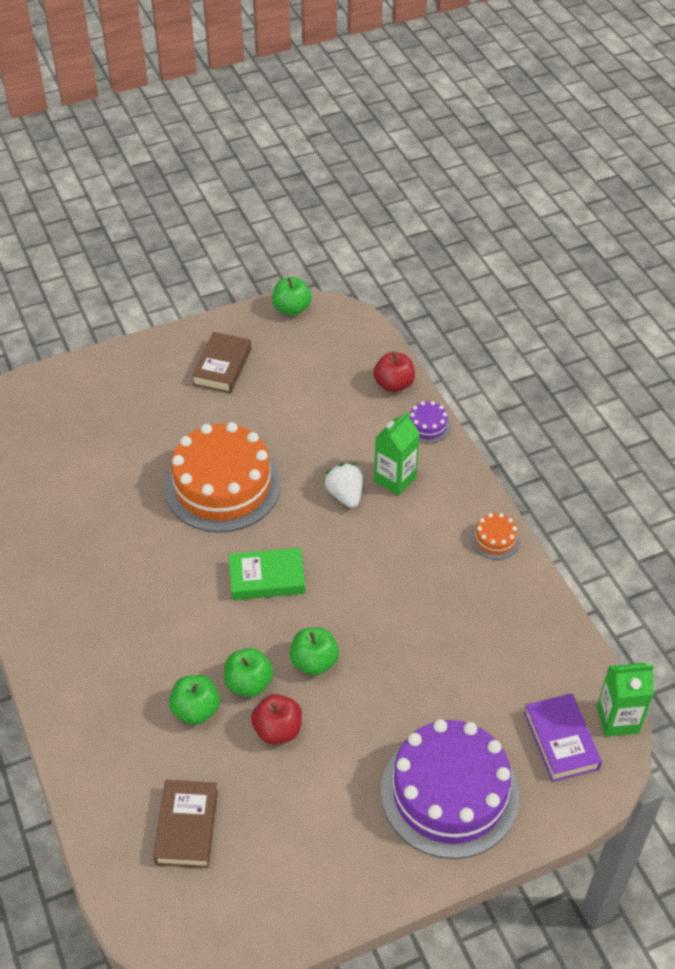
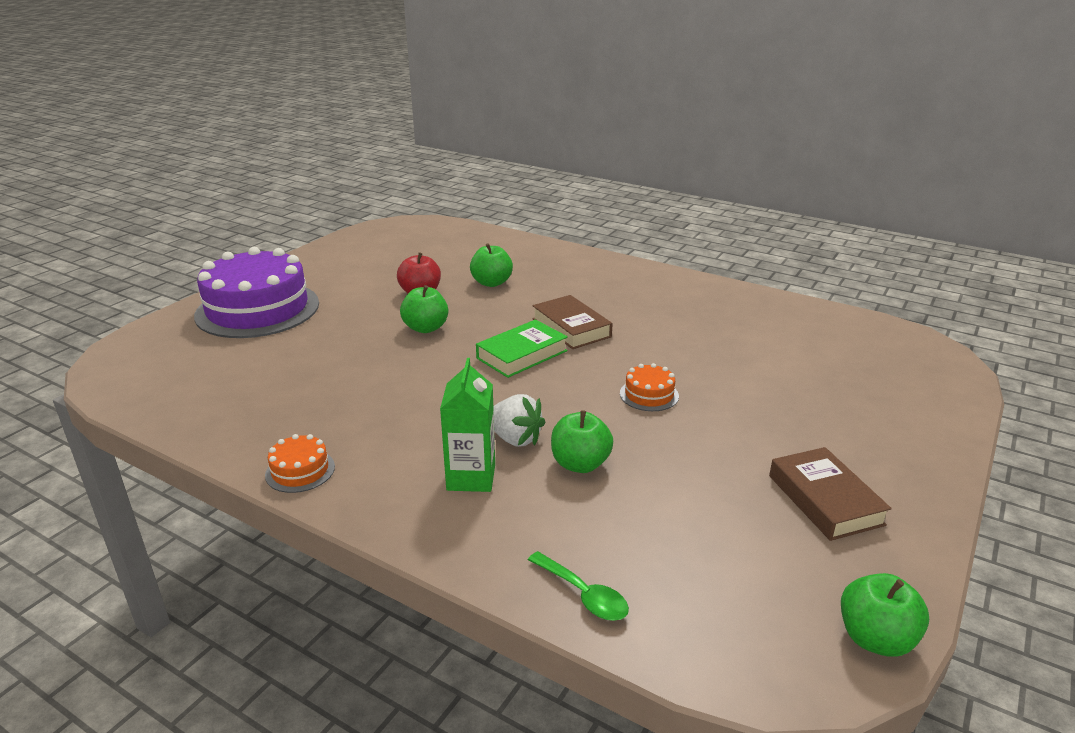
camera: 145 degrees right, 20 degrees down
brown book [153,780,218,868] -> brown book moved to [532,295,612,349]
orange cake [165,422,281,532] -> orange cake [620,363,679,411], size x0.41
green apple [224,648,273,697] -> green apple moved to [551,410,613,473]
red apple [373,352,415,392] -> green spoon [528,551,629,621]
purple cake [409,401,451,444] -> none
purple book [524,693,602,782] -> none
green carton [597,663,654,737] -> none

